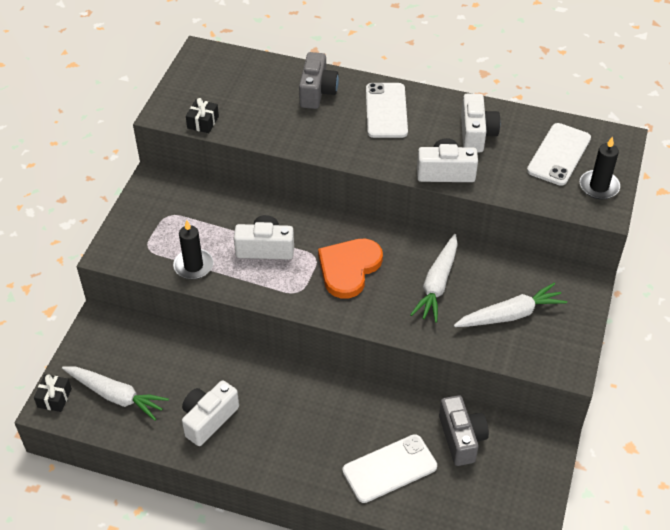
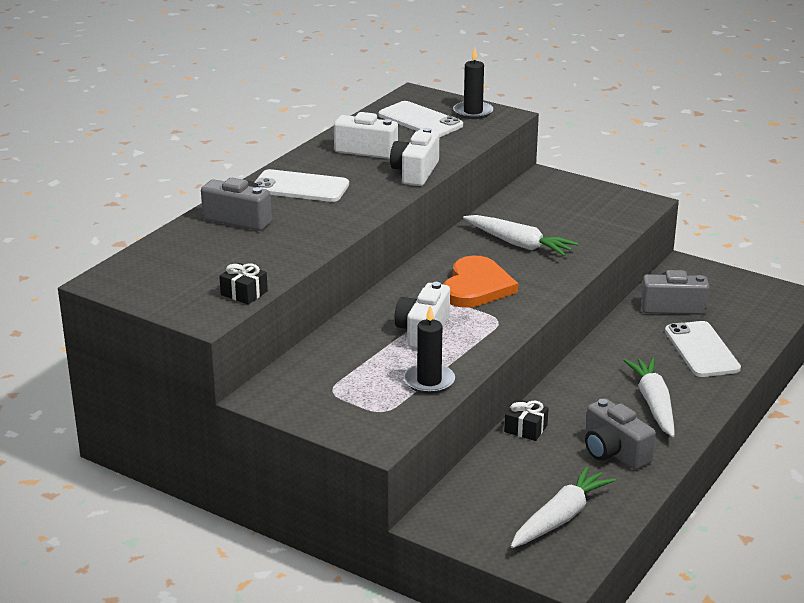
camera: 75 degrees left, 20 degrees down
black gift [34,374,72,412] -> black gift moved to [504,399,549,441]
white camera [182,380,239,446] -> grey camera [585,398,656,470]
orange heart [318,238,383,299] -> orange heart turned 120 degrees counterclockwise [443,256,518,308]
white carrot [454,283,567,327] -> white carrot moved to [623,358,675,437]

